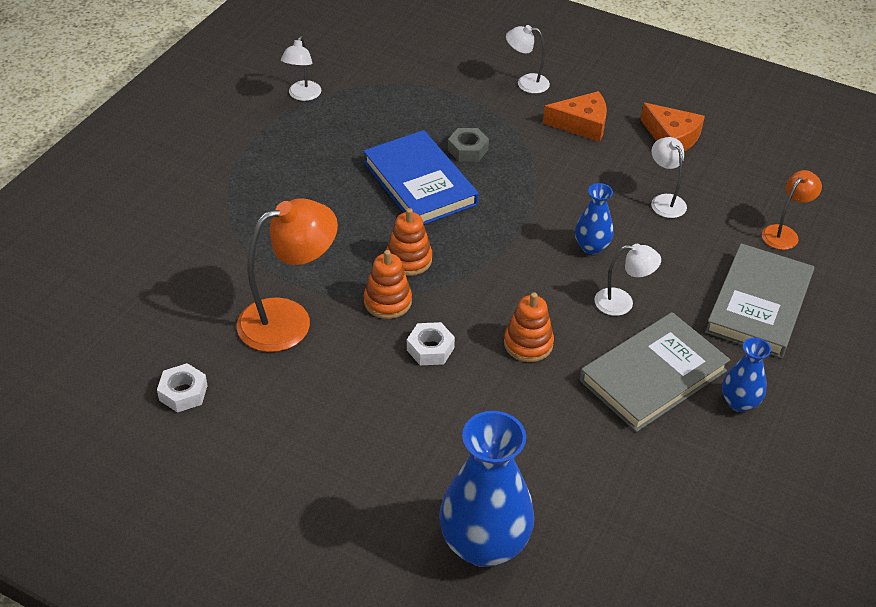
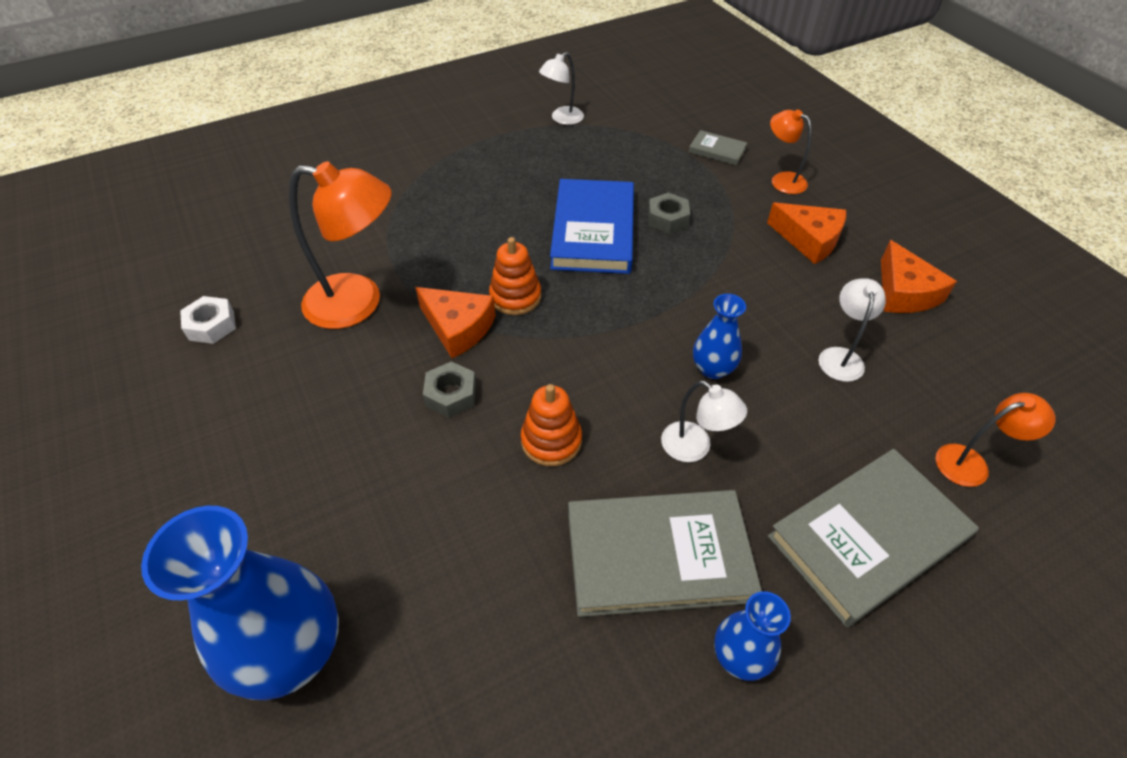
camera: 35 degrees right, 5 degrees up
orange stacking toy [364,250,412,319] -> orange cheese [415,287,496,358]
white nut [407,322,455,365] -> grey nut [423,361,476,417]
white lamp [506,25,550,94] -> orange lamp [770,110,812,194]
none -> grey book [689,130,747,165]

